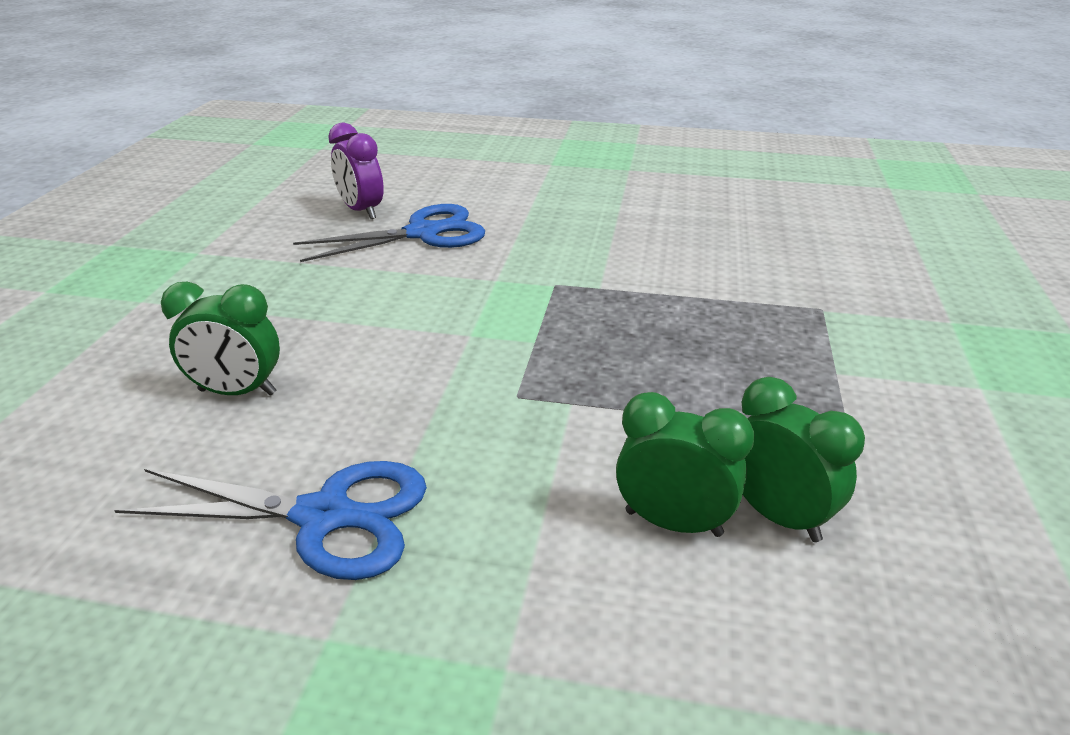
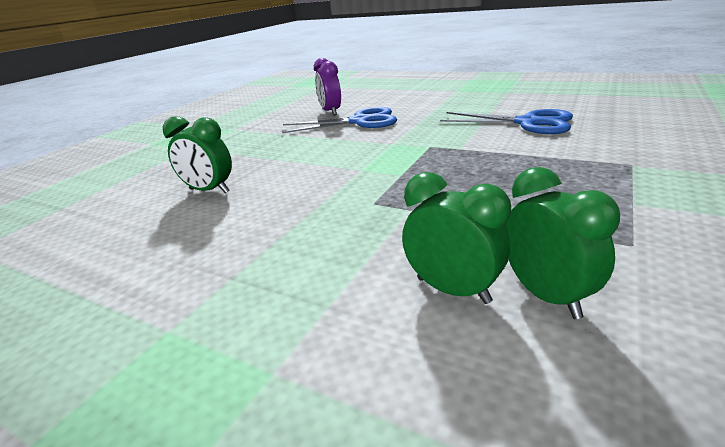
camera: 20 degrees right, 5 degrees down
blue scissors [114,461,427,580] -> blue scissors moved to [440,109,573,134]

